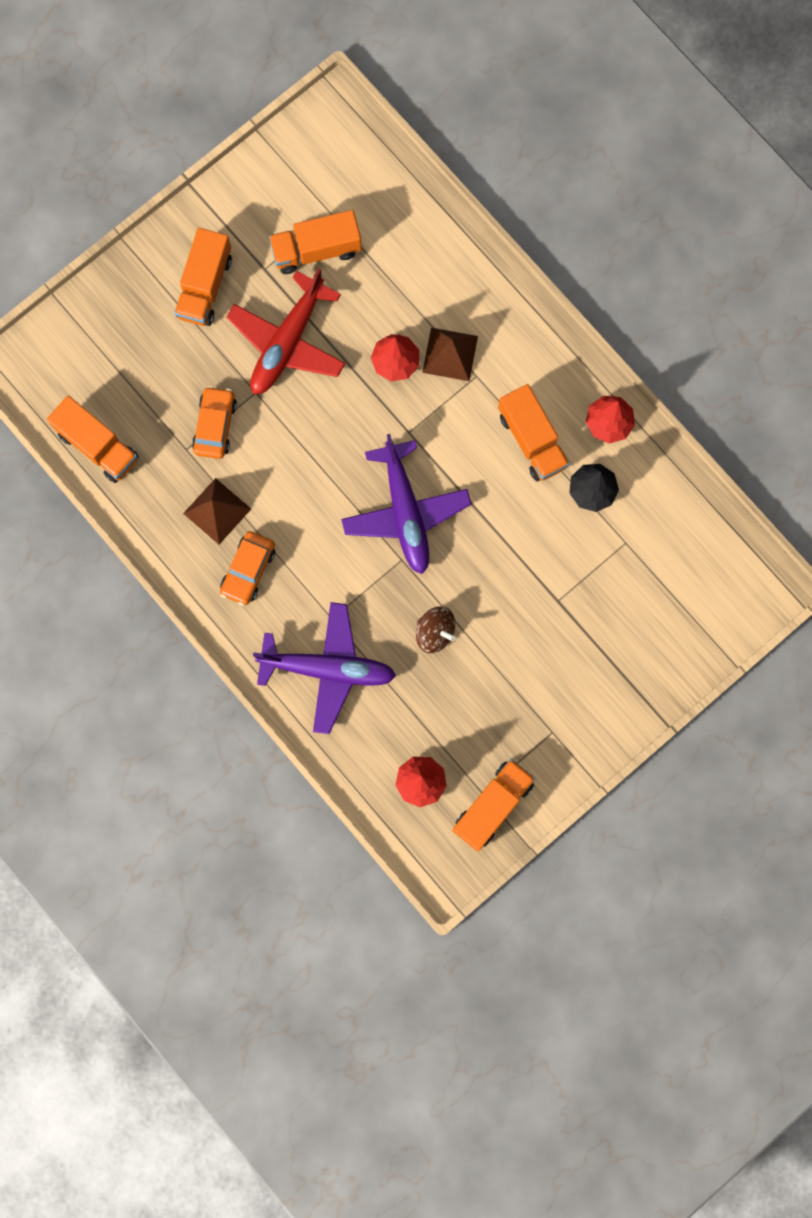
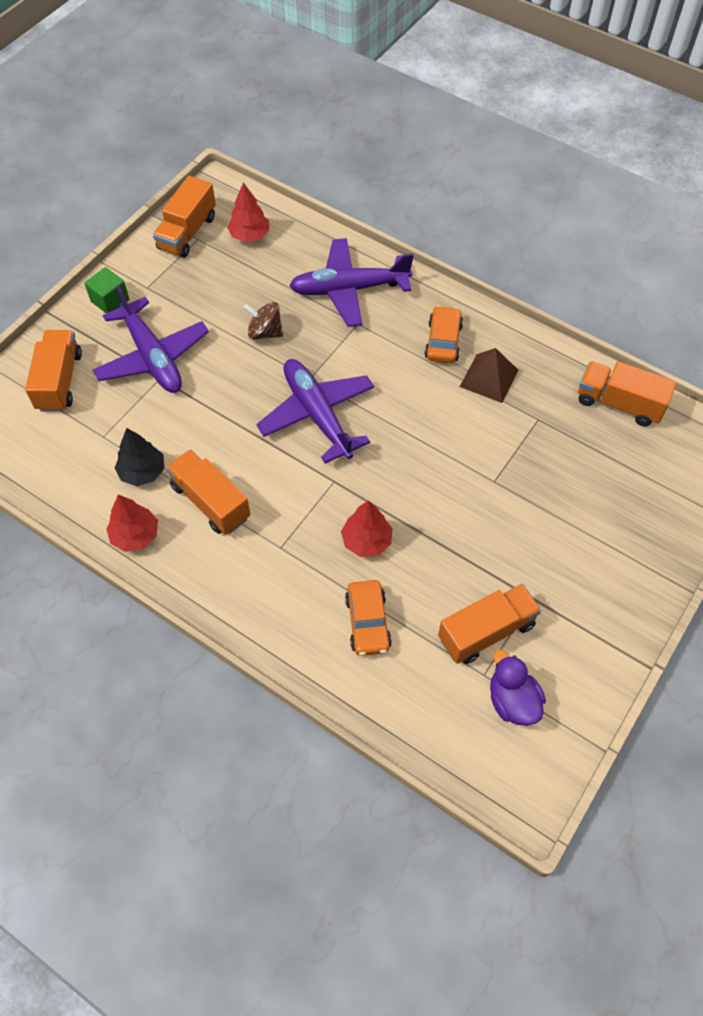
camera: 165 degrees right, 20 degrees down
orange truck [174,228,232,326] -> orange truck moved to [25,330,82,412]
orange car [192,386,237,459] -> orange car moved to [345,580,392,656]
red plane [226,268,346,394] -> none
brown pyramid [422,328,478,381] -> none
none -> green cube [84,267,129,313]
none -> purple plane [93,285,209,393]
none -> purple duck [490,649,546,726]

